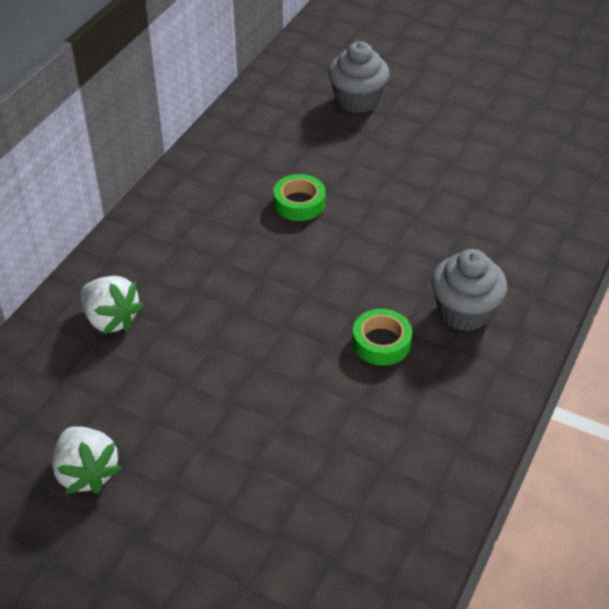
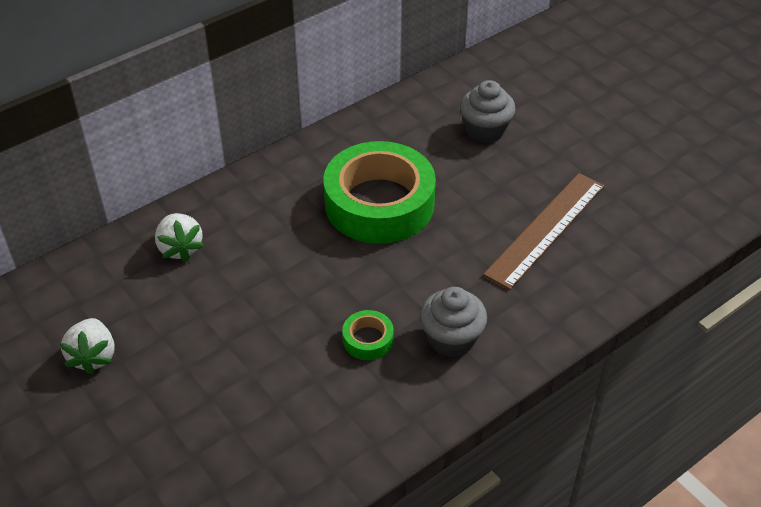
camera: 25 degrees right, 0 degrees up
green tape [273,174,326,221] -> green tape [323,141,436,244], size x2.43
none -> brown ruler [483,173,604,290]

